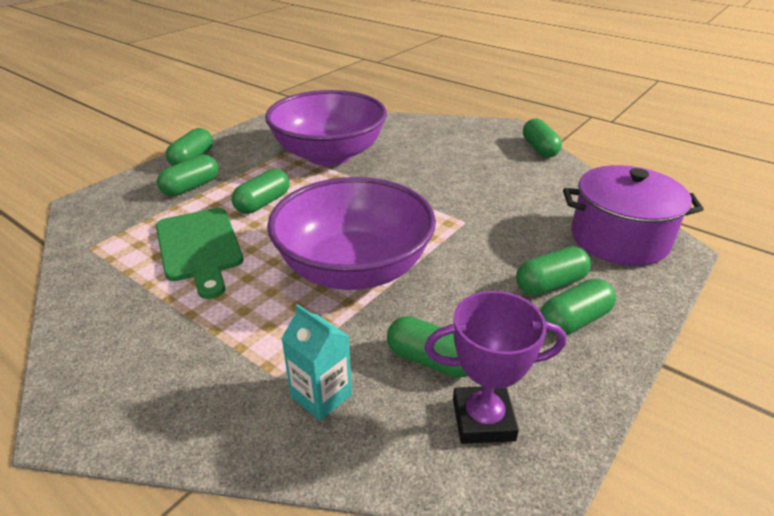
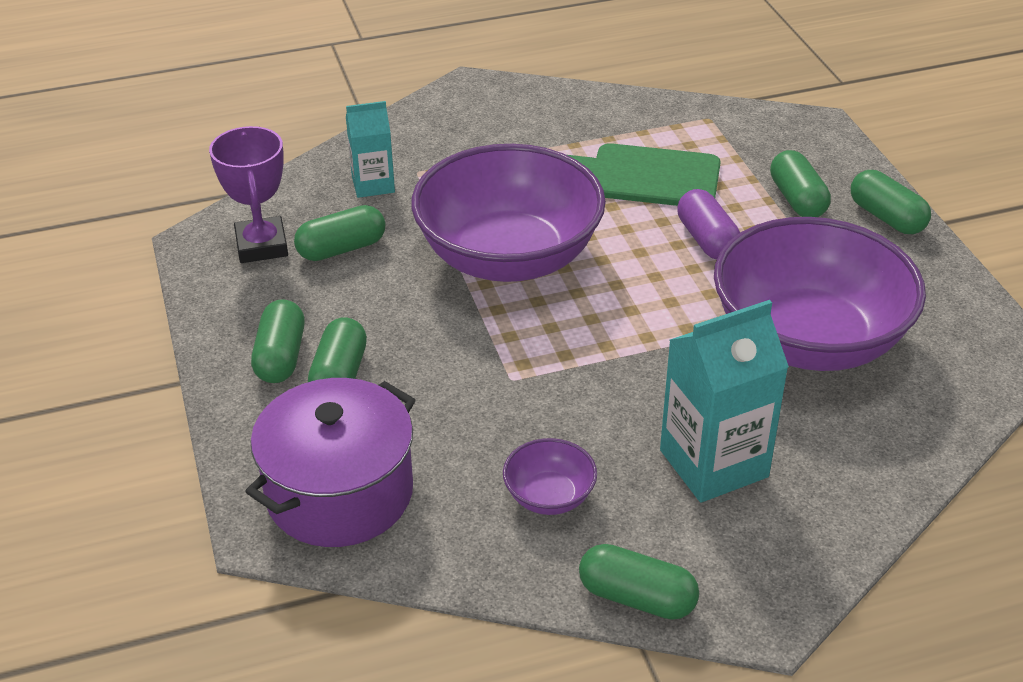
camera: 125 degrees right, 5 degrees up
green capsule [231,169,290,214] -> purple capsule [677,189,740,259]
purple trophy [425,291,566,444] -> purple trophy turned 45 degrees counterclockwise [209,126,288,263]
none -> purple bowl [503,438,597,515]
none -> turquoise carton [660,300,789,503]

